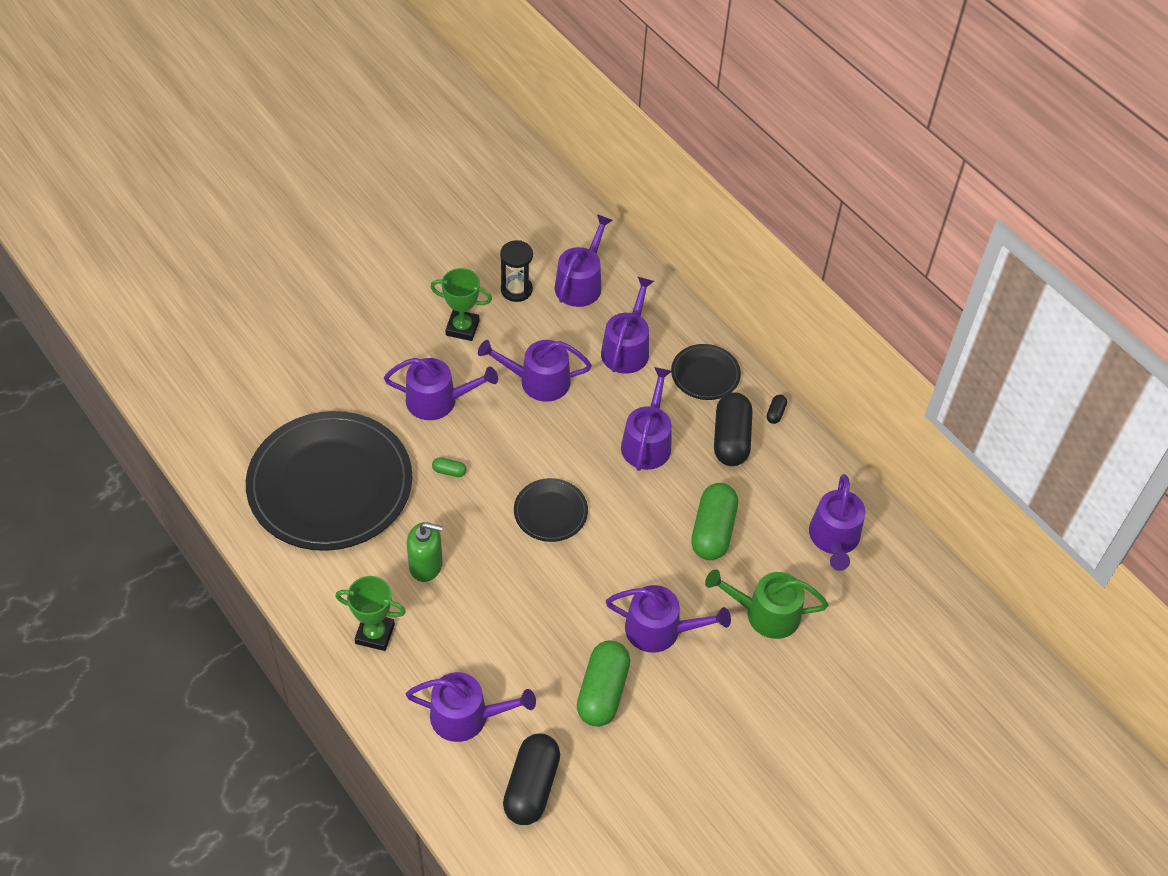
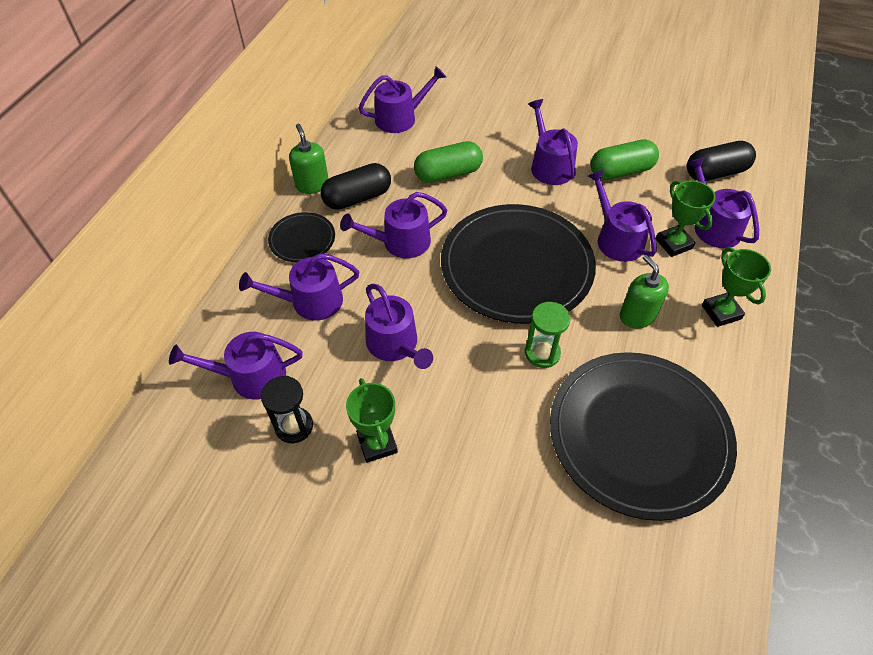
camera: 120 degrees left, 0 degrees up
purple watering can [384,358,498,420] -> purple watering can moved to [588,169,657,262]
green capsule [432,457,467,477] -> green hourglass [525,302,570,368]
black plate [514,478,588,542] -> black plate [441,204,596,324], size x2.23
green watering can [705,569,829,639] -> none
black capsule [767,395,787,424] -> green soap dispenser [289,124,329,194]
none -> green trophy [656,180,716,257]

